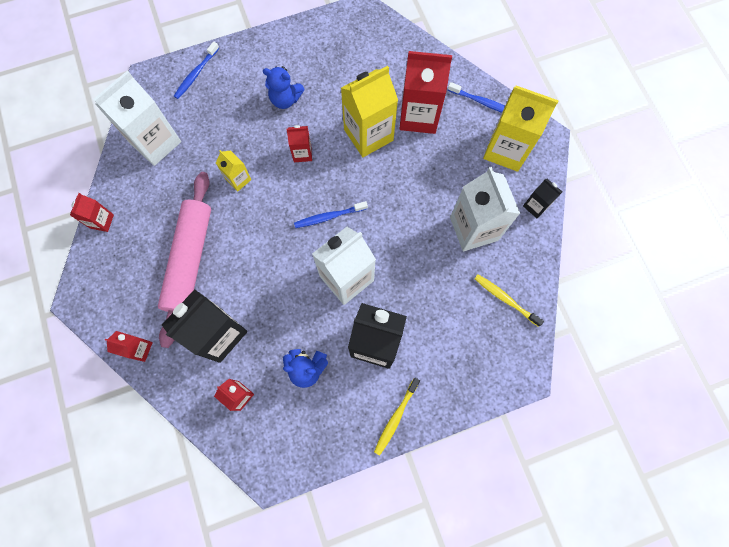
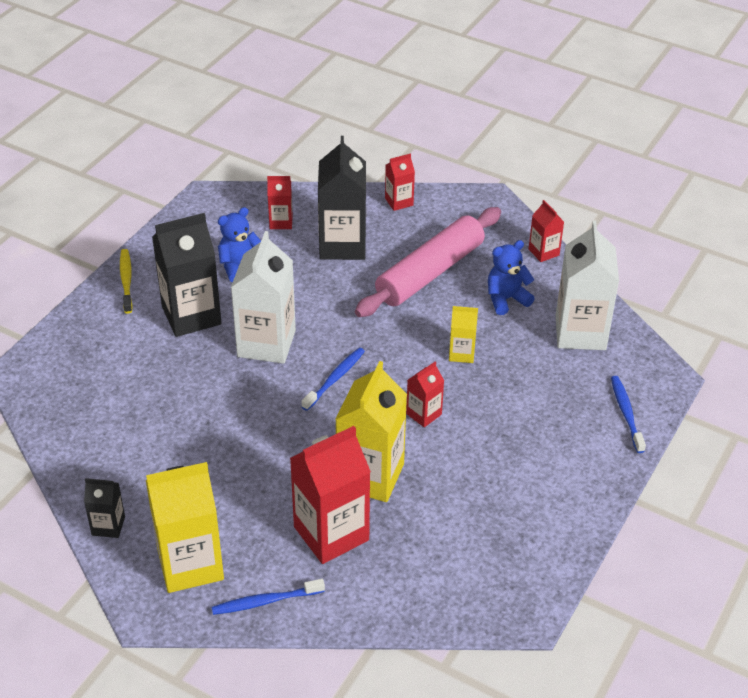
camera: 140 degrees right, 30 degrees down
pink rolling pin [158,172,211,348] -> pink rolling pin turned 75 degrees clockwise [355,207,501,317]
blue teddy bear [263,66,305,109] -> blue teddy bear moved to [488,240,535,315]
white carton [450,167,520,251] -> none
yellow toothbrush [474,274,544,327] -> none

